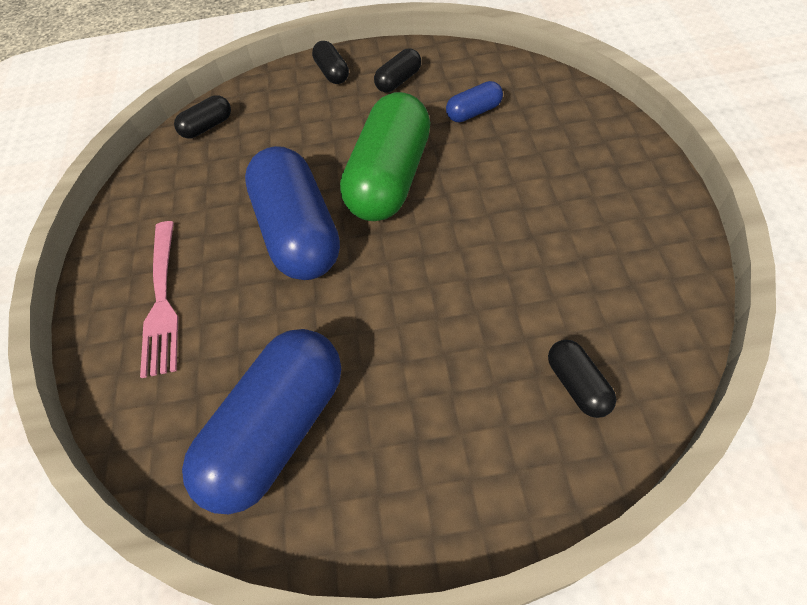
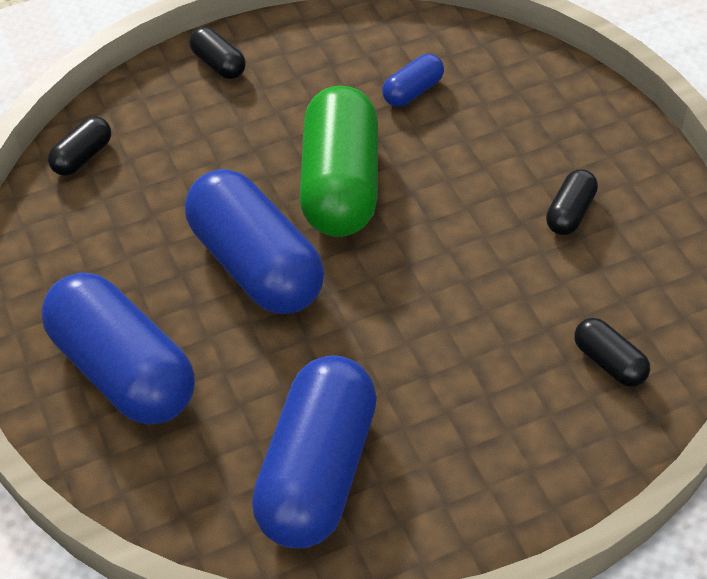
camera: 20 degrees left, 5 degrees down
pink fork [140,221,178,378] -> blue capsule [41,272,195,425]
black capsule [374,48,421,93] -> black capsule moved to [546,169,598,235]

